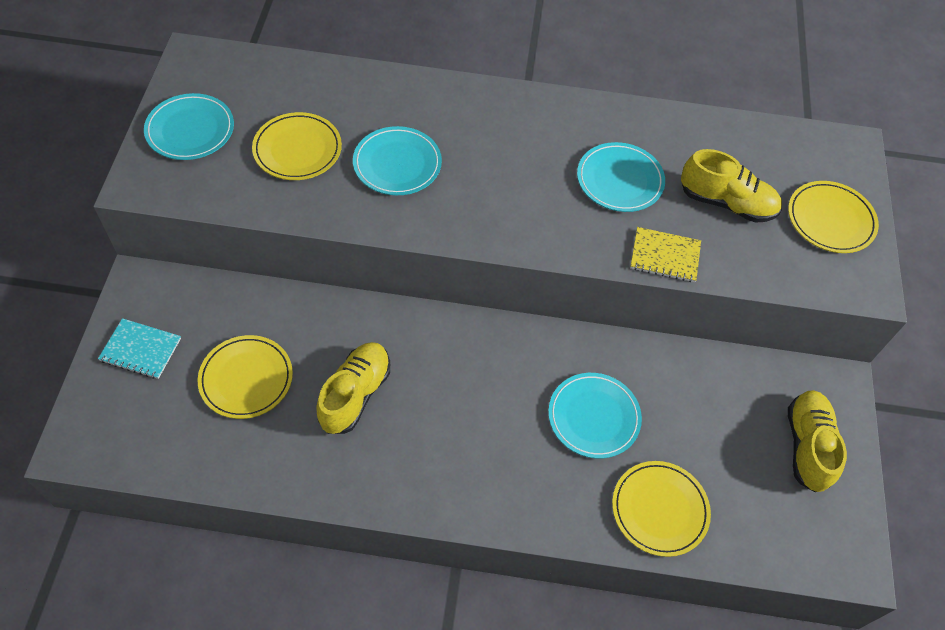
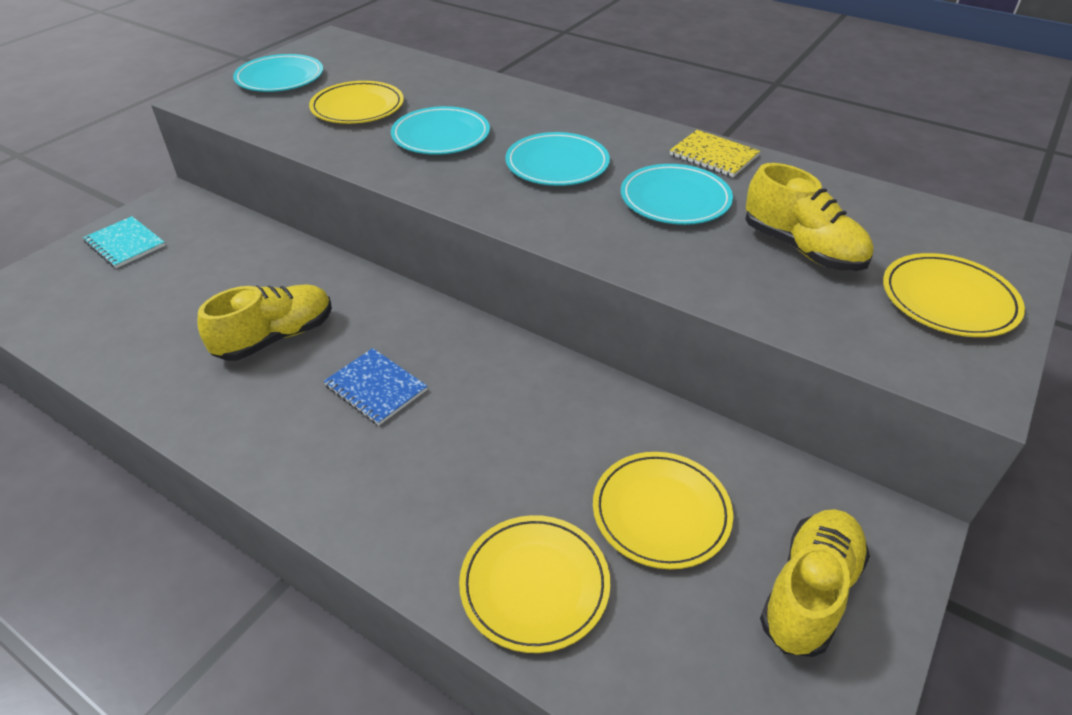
camera: 30 degrees right, 15 degrees down
yellow plate [198,335,293,419] -> yellow plate moved to [593,452,733,569]
turquoise plate [548,373,642,459] -> turquoise plate moved to [505,132,610,186]
yellow notebook [630,227,701,282] -> yellow notebook moved to [670,130,760,177]
none -> blue notebook [324,348,428,425]

